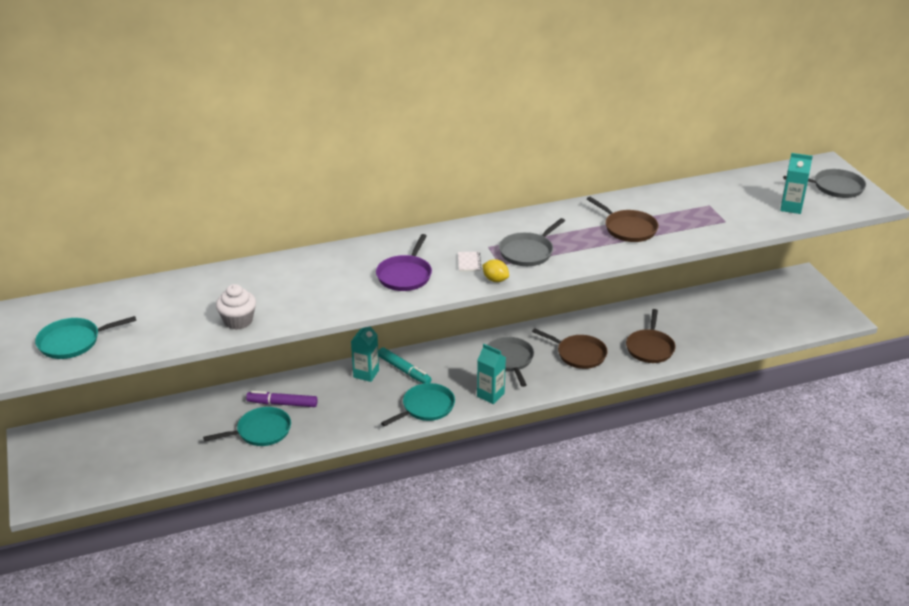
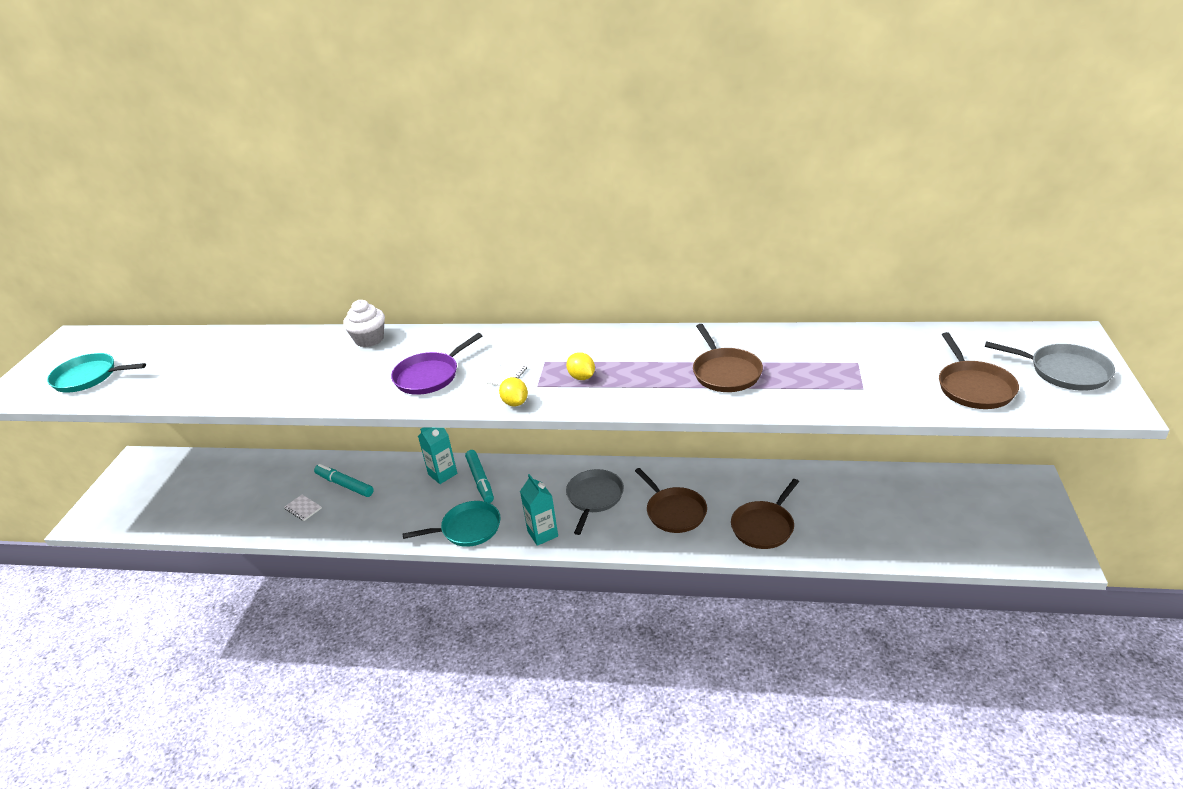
camera: 30 degrees right, 0 degrees up
turquoise pan [203,407,291,446] -> white notebook [284,495,322,521]
white cupcake [216,284,256,330] -> white cupcake moved to [343,300,385,347]
purple marker [246,391,318,407] -> turquoise marker [314,464,374,497]
grey pan [499,218,565,266] -> yellow lemon [566,352,595,380]
turquoise carton [780,153,813,214] -> brown pan [939,332,1019,409]

